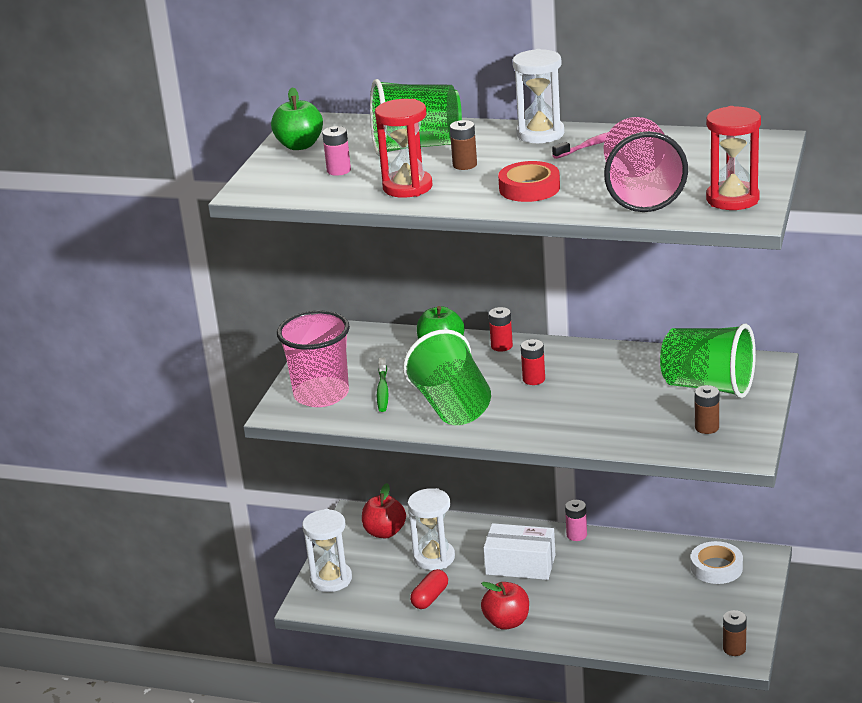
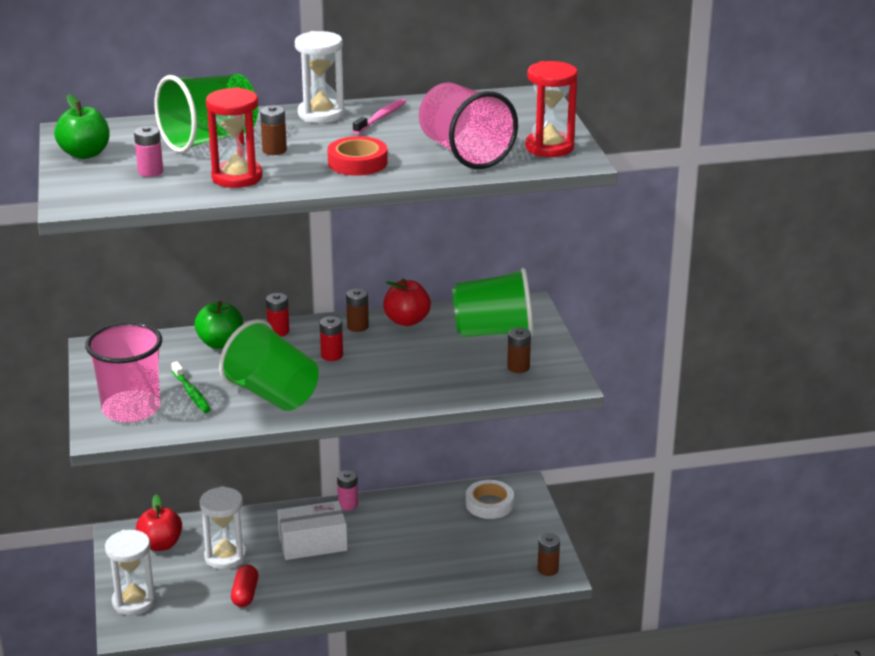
camera: 30 degrees left, 0 degrees up
red apple [481,582,529,630] -> red apple moved to [383,279,431,326]
none -> brown battery [346,288,369,332]

